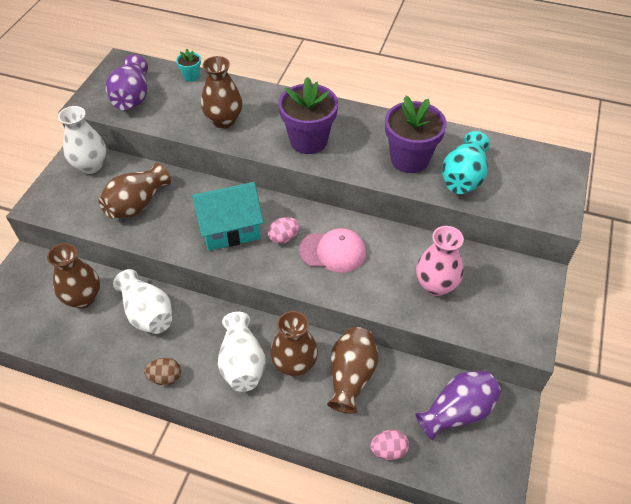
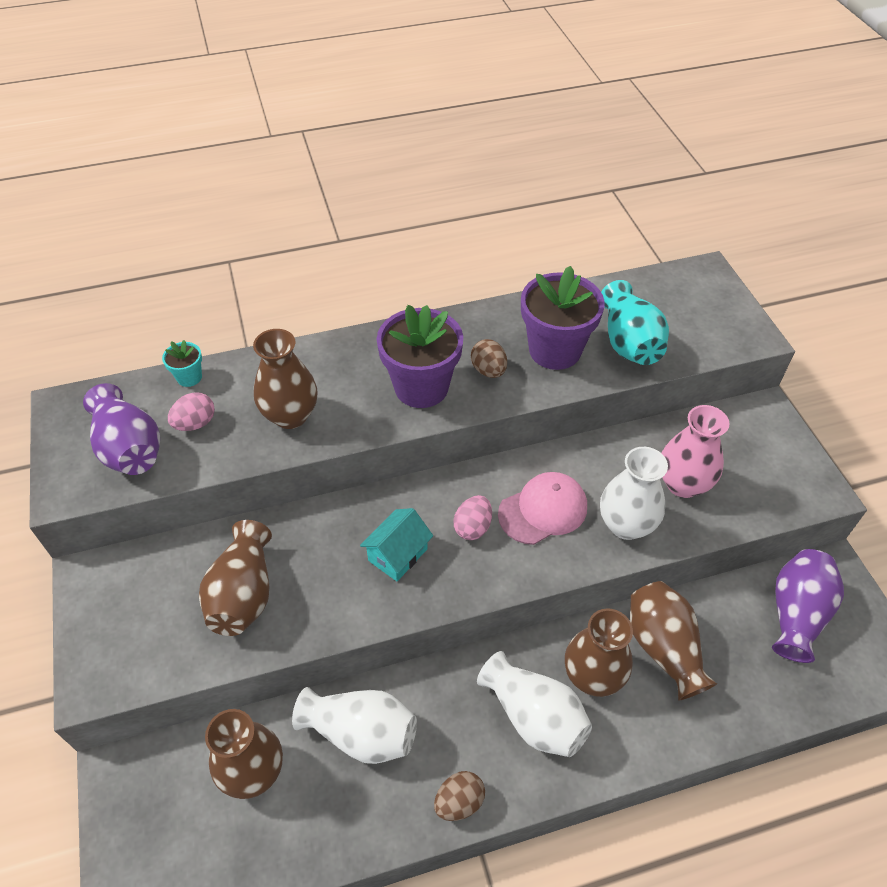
camera: 35 degrees left, 0 degrees up
white vase [58,106,106,174] -> white vase moved to [600,447,668,540]
turquoise house [192,182,263,251] -> turquoise house [360,508,433,581], size x0.61
pink egg [370,430,409,460] -> pink egg moved to [168,392,215,431]
none -> brown egg [471,339,507,378]

